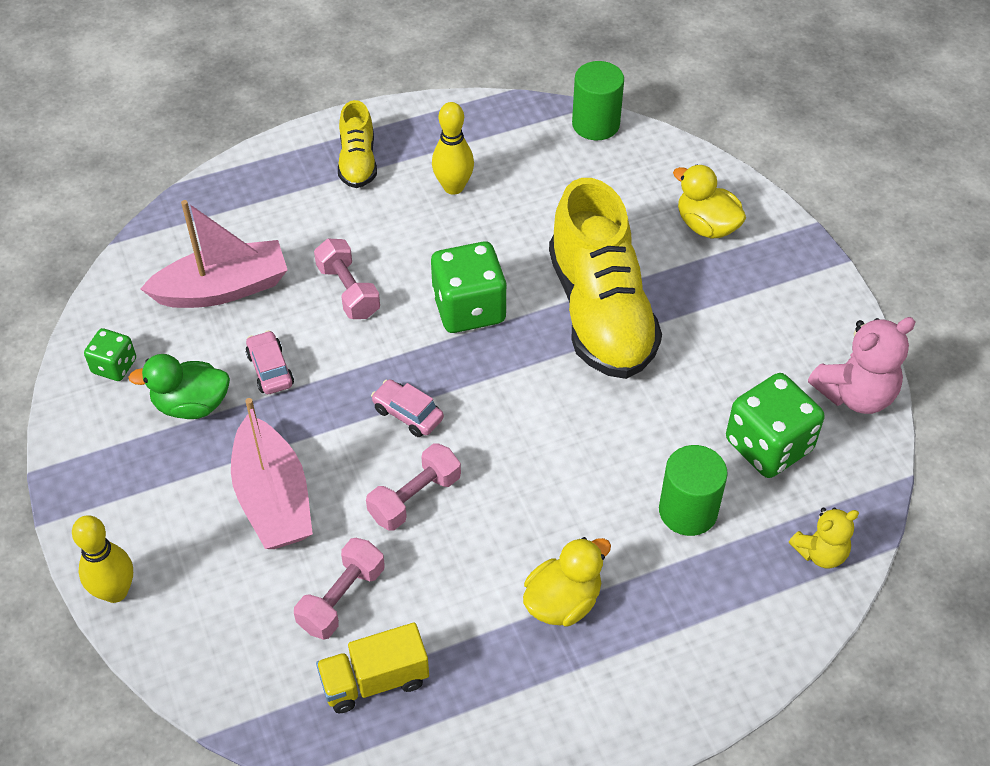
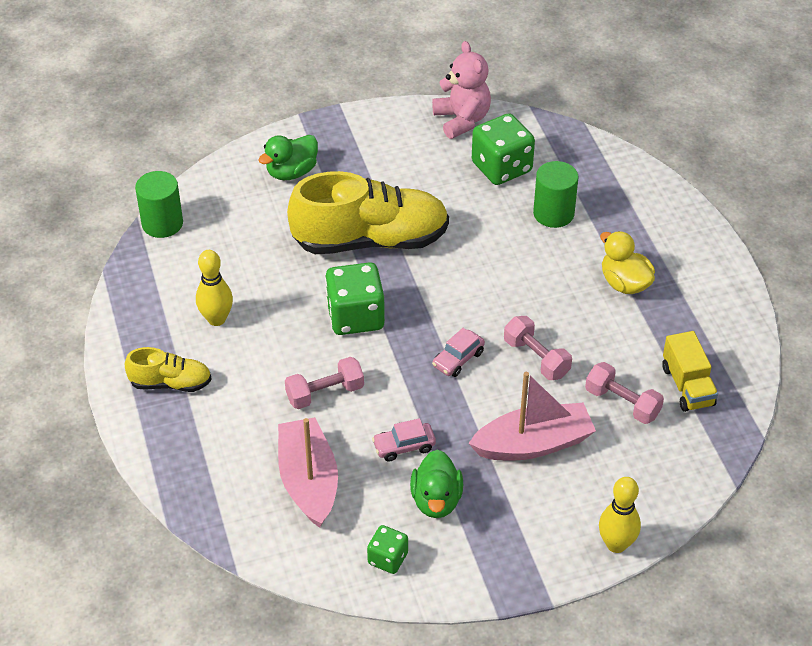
camera: 85 degrees left, 5 degrees down
yellow duck [673,165,746,239] -> green duck [258,135,318,180]
yellow teddy bear [789,508,859,568] -> none

